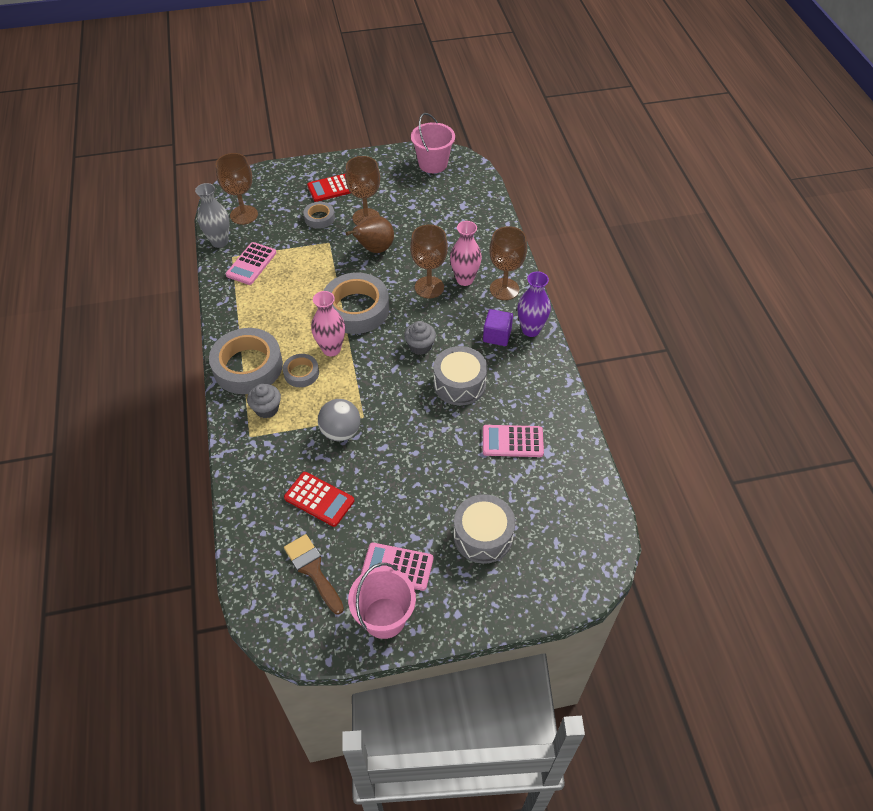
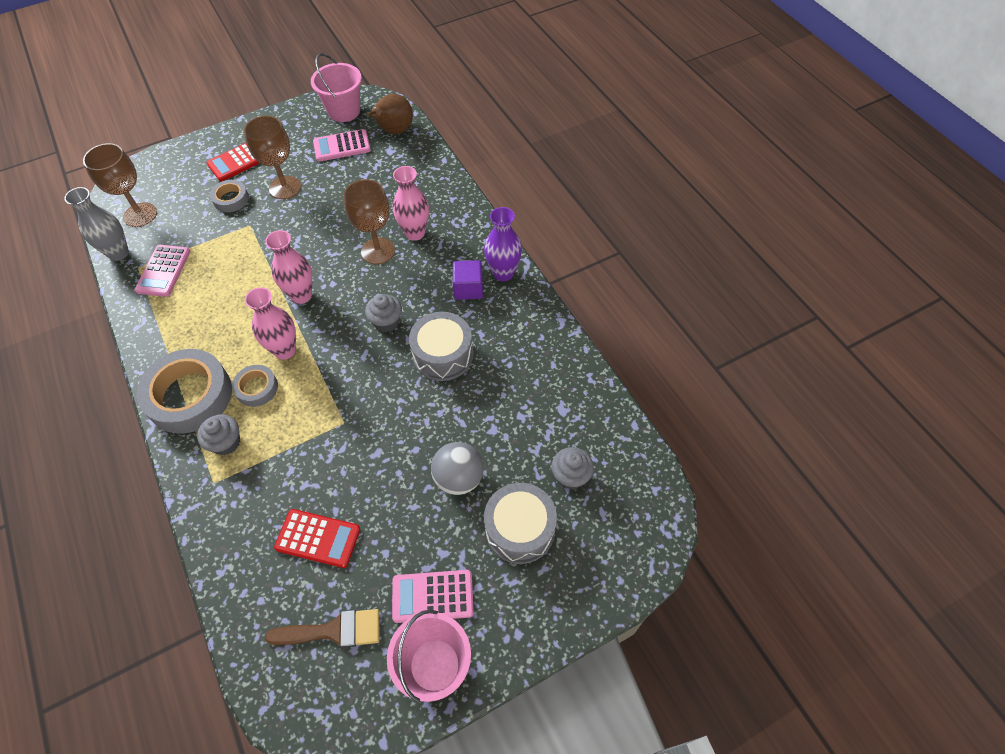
camera: 15 degrees left, 5 degrees up
brown brush [284,534,344,615] -> brown brush turned 135 degrees clockwise [265,609,379,648]
grey ball [318,399,360,441] -> grey ball moved to [431,442,484,495]
grey tape [323,273,389,334] -> pink vase [265,230,312,304]
brown pear [346,216,394,253] -> brown pear moved to [366,94,413,134]
pink calculator [483,425,544,457] -> pink calculator moved to [313,129,371,161]
brown goblet [489,226,527,300] -> none
none -> grey cupcake [551,447,594,489]

